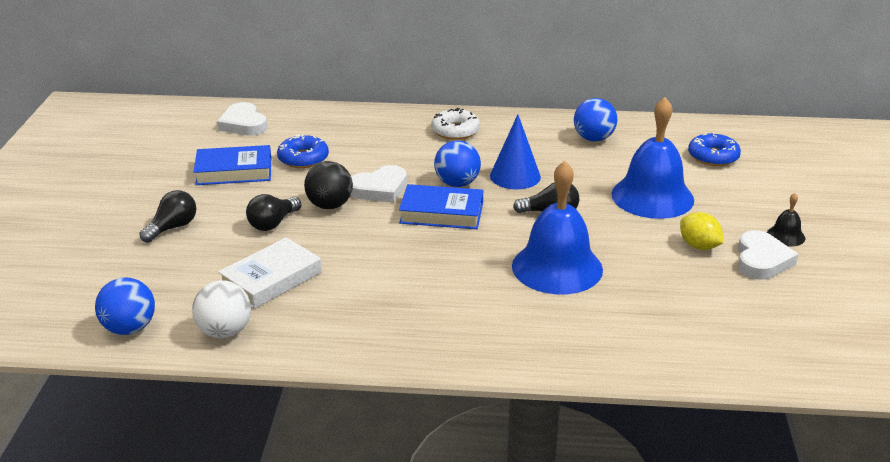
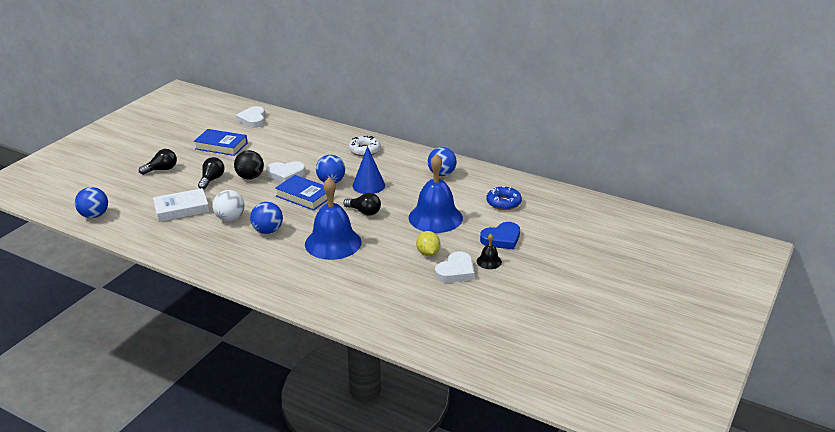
camera: 25 degrees right, 0 degrees up
white ball [192,280,251,338] -> white ball moved to [212,190,245,221]
black light bulb [246,194,301,231] -> black light bulb turned 135 degrees clockwise [198,157,225,190]
blue donut [277,134,329,168] -> none
none -> blue ball [250,202,283,234]
none -> blue heart [480,222,520,250]

